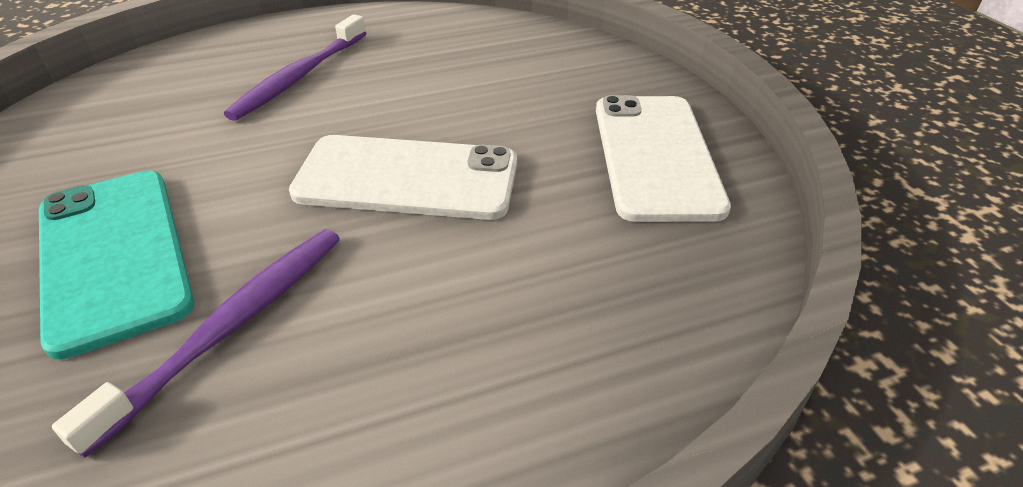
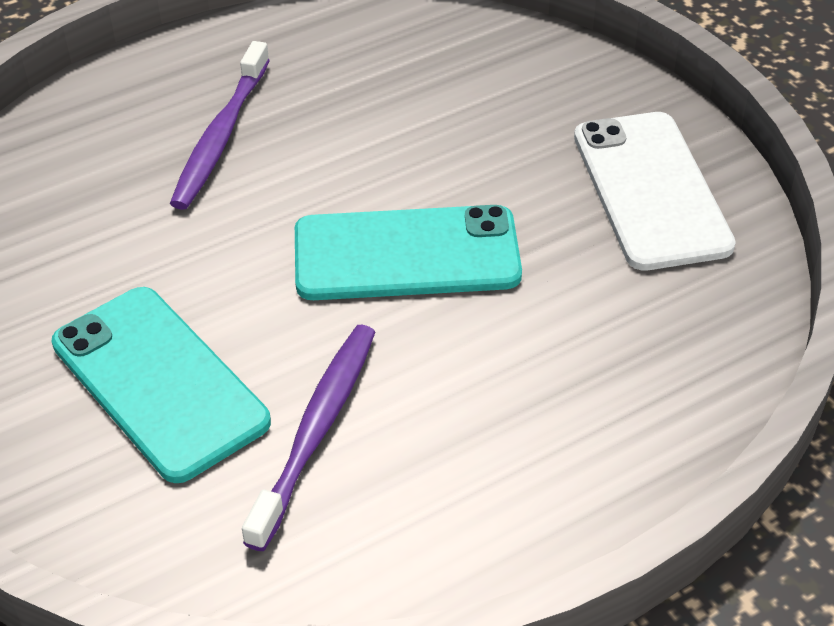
camera: 10 degrees left, 5 degrees up
white phone [289,135,517,220] -> turquoise phone [295,205,522,300]

